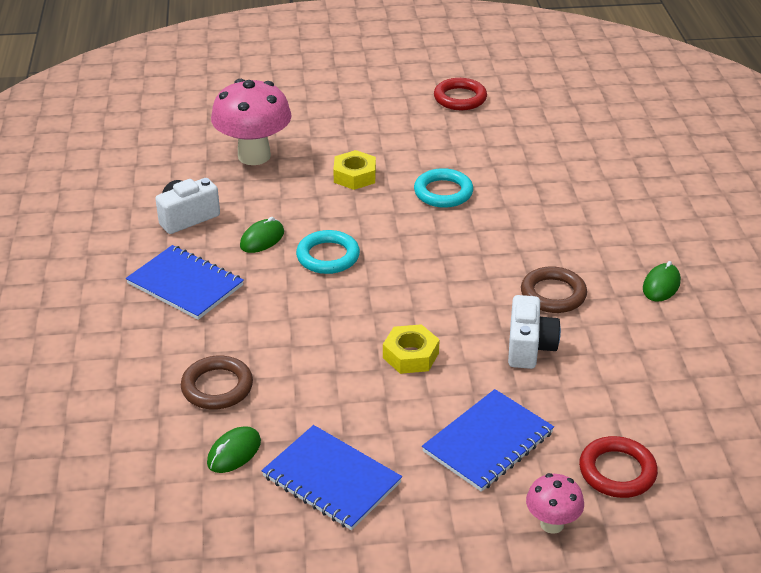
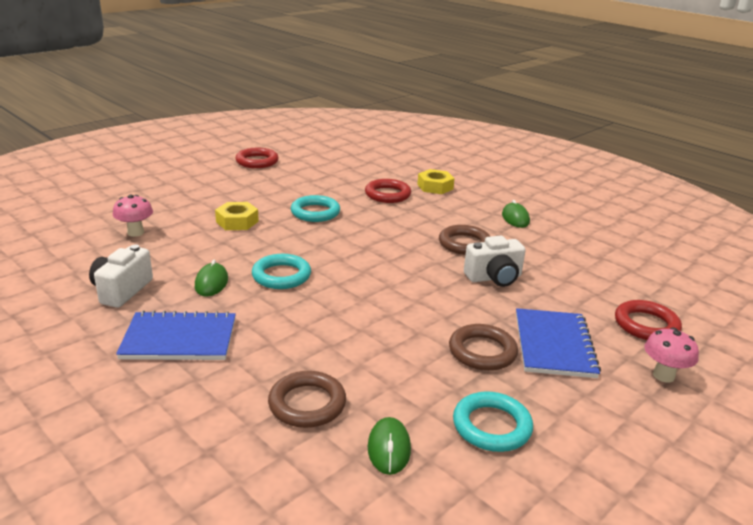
camera: 40 degrees left, 10 degrees down
pink mushroom [211,79,292,165] -> pink mushroom [113,195,153,237], size x0.51
blue notebook [262,425,402,530] -> turquoise ring [453,391,533,452]
yellow nut [383,324,440,374] -> yellow nut moved to [417,169,455,194]
white camera [508,295,561,369] -> white camera turned 105 degrees clockwise [464,236,526,287]
none -> red ring [365,179,411,203]
none -> brown ring [449,324,518,371]

